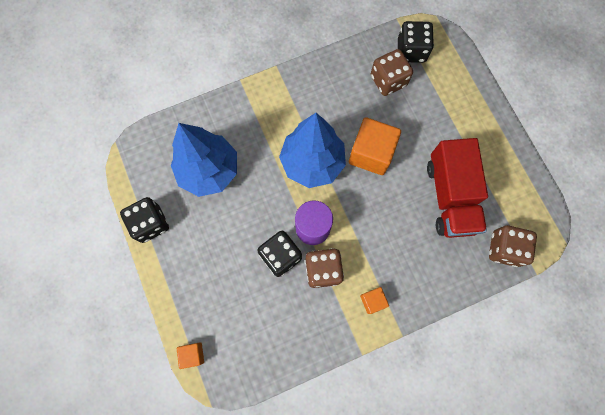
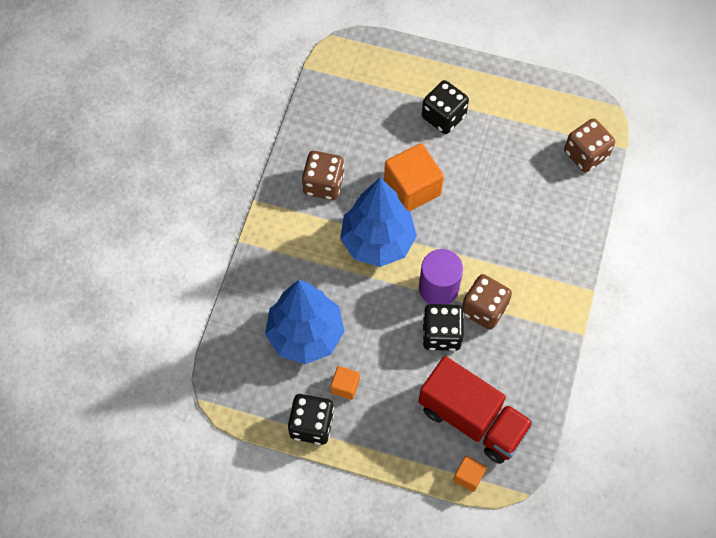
camera: 50 degrees left, 10 degrees down
orange cube [360,287,389,314] -> orange cube moved to [330,366,360,400]
brown dice [371,49,413,96] -> brown dice moved to [302,151,344,200]
black dice [398,21,434,63] -> black dice moved to [422,80,469,134]
red truck [427,138,488,238] -> red truck moved to [418,356,534,464]

